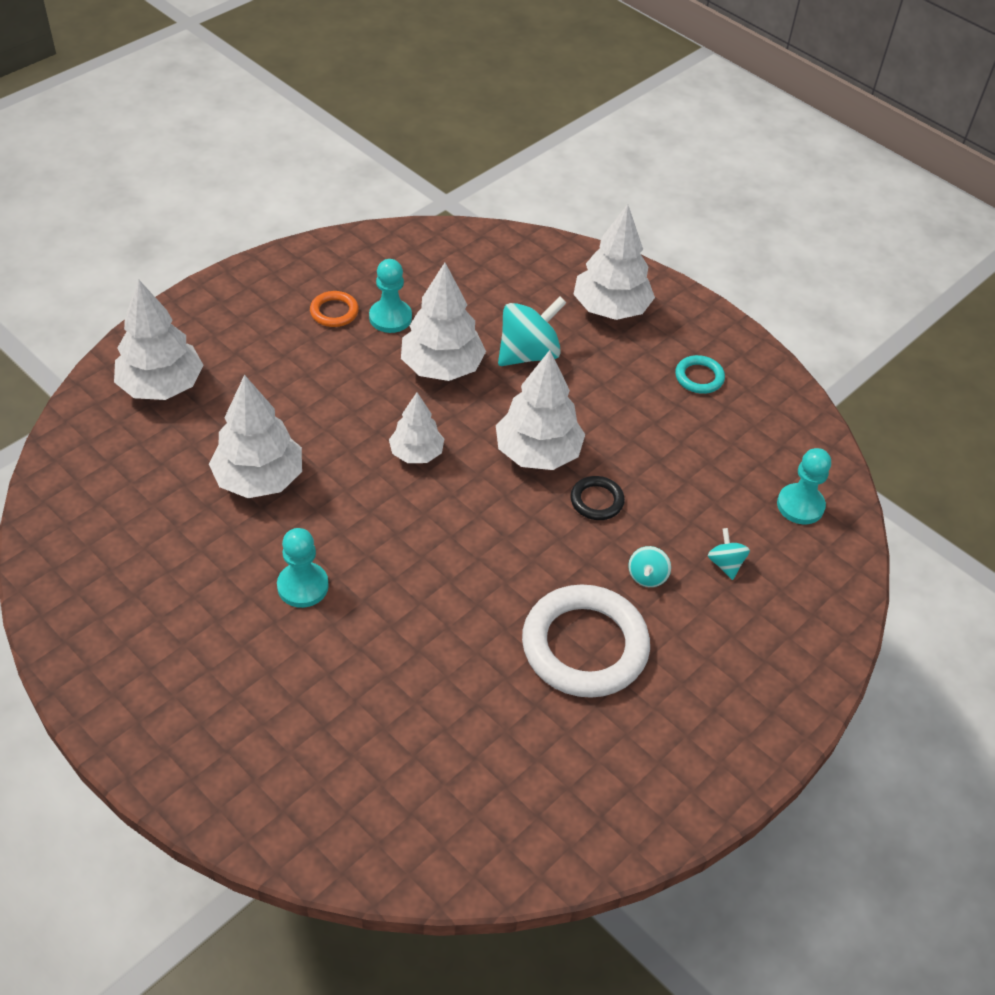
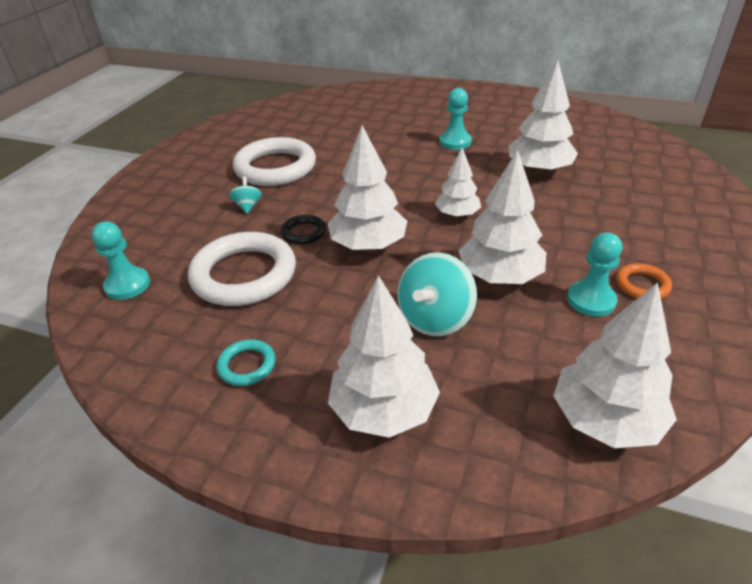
camera: 160 degrees right, 10 degrees down
white tree [114,280,203,400] -> white tree moved to [553,282,677,448]
turquoise spinning top [708,528,750,580] -> none
none -> white ring [188,232,296,306]

